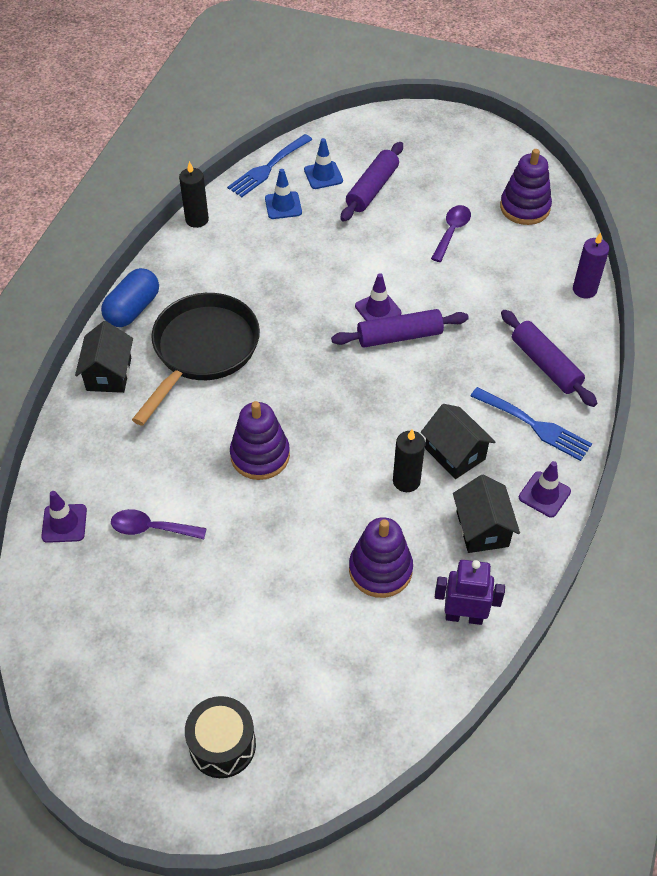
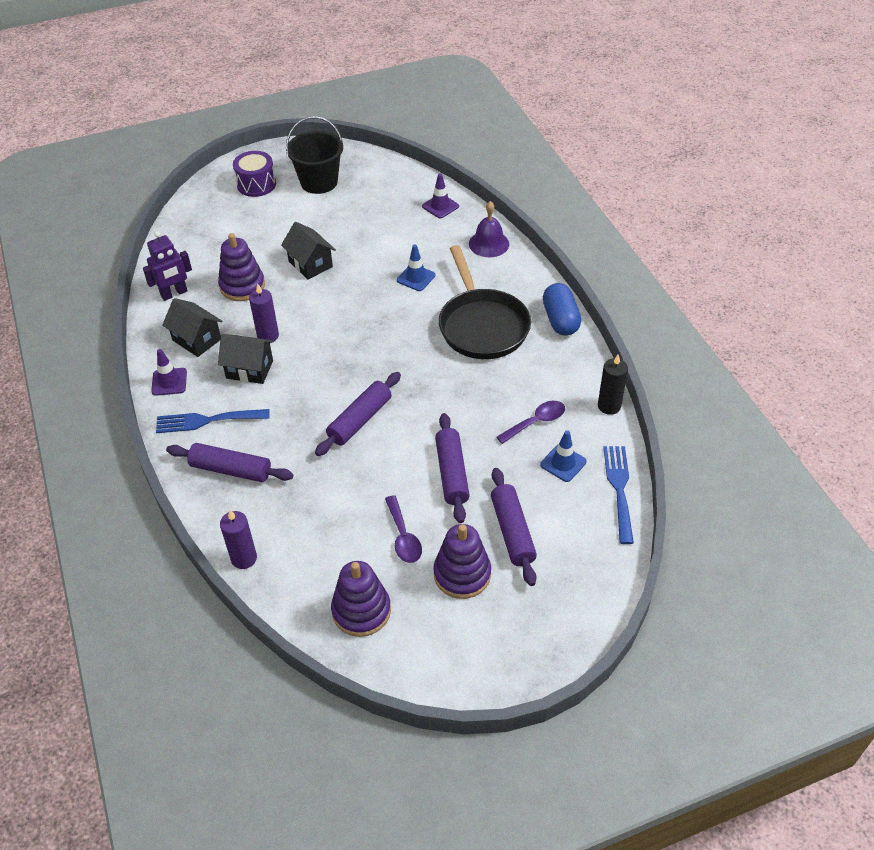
camera: 140 degrees right, 5 degrees down
black house [75,321,133,393] -> black house moved to [281,222,336,279]
purple spoon [111,509,207,539] -> purple spoon moved to [497,401,565,444]
black drum [185,696,256,778] -> purple drum [233,151,276,197]
purple stacking toy [230,401,290,480] -> purple stacking toy moved to [433,524,491,599]
blue traffic cone [304,138,343,189] -> blue traffic cone moved to [397,244,435,291]
purple traffic cone [355,273,401,321] -> none
black candle [393,429,425,492] -> purple candle [249,283,279,343]
none -> black bucket [286,116,343,194]
none -> purple rolling pin [435,413,470,523]
none -> purple bell [469,201,509,257]

